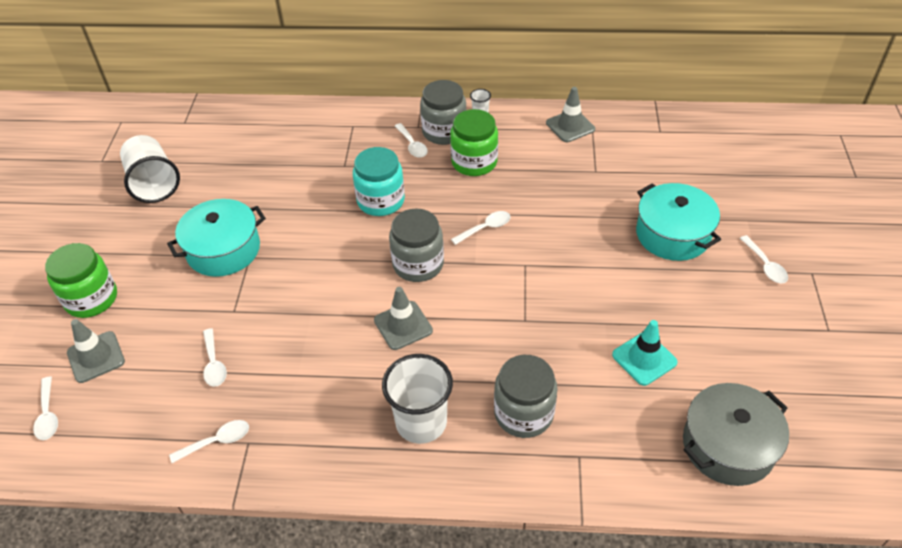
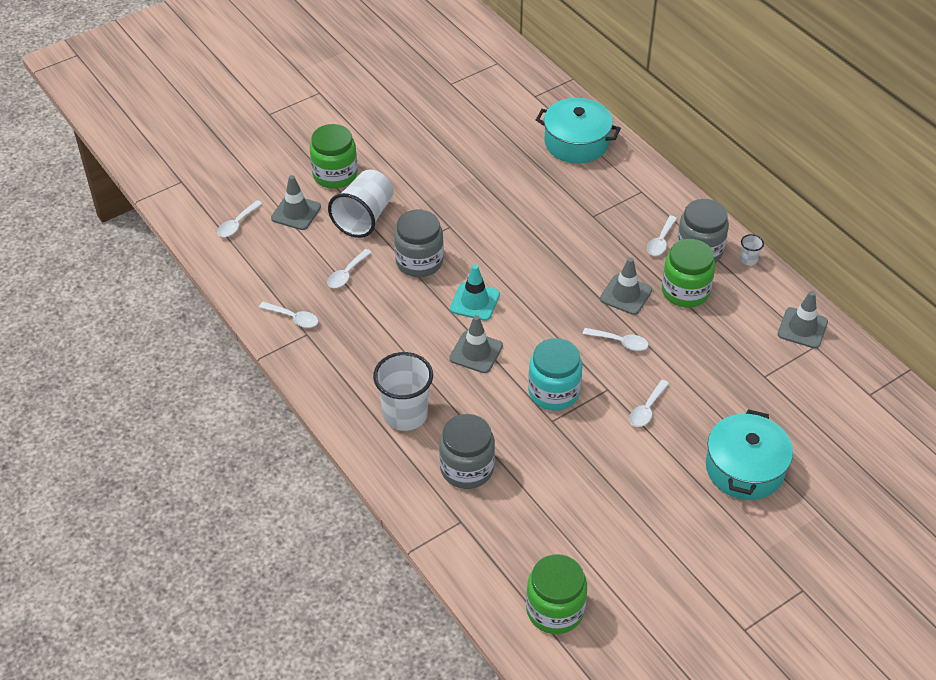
camera: 50 degrees right, 0 degrees up
white cup [120,135,180,203] -> white cup moved to [328,170,393,238]
turquoise pot [167,199,266,277] -> turquoise pot moved to [536,98,621,163]
turquoise jar [353,147,405,216] -> turquoise jar moved to [528,338,583,411]
grey jar [389,208,444,282] -> grey jar moved to [394,210,444,277]
turquoise traffic cone [612,320,678,386] -> turquoise traffic cone moved to [450,264,500,321]
grey pot [683,383,789,486] -> green jar [526,554,587,634]
white spoon [740,235,788,283] -> white spoon moved to [629,380,669,427]
none -> grey traffic cone [600,257,652,315]

